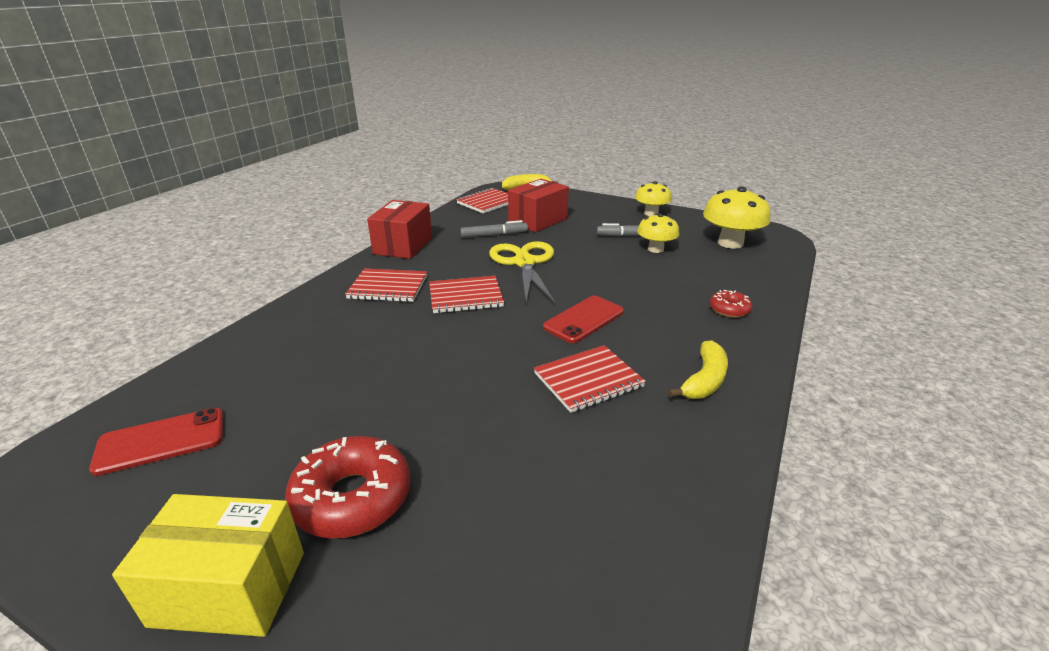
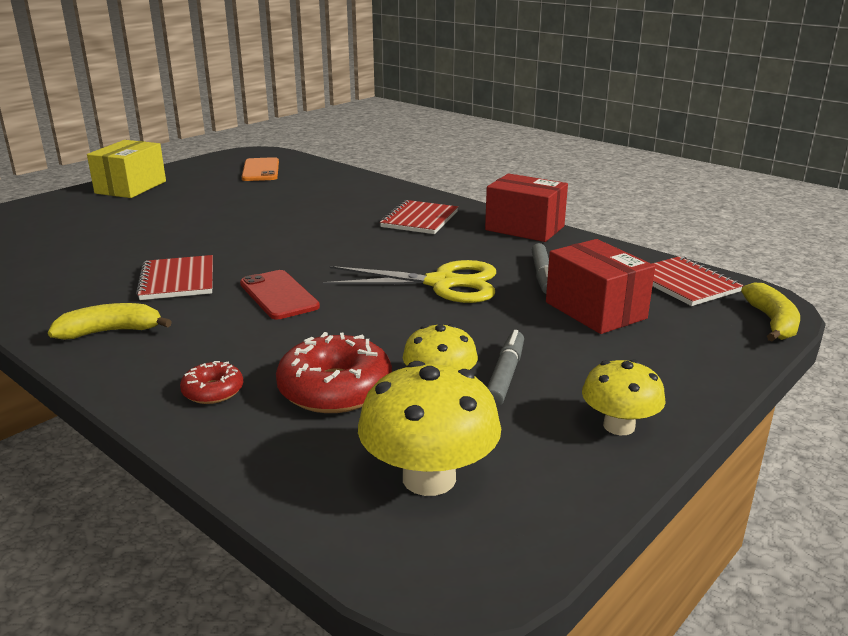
camera: 105 degrees right, 5 degrees down
red phone [89,408,223,476] -> orange phone [242,157,279,181]
red donut [285,436,411,538] -> red donut moved to [276,332,392,413]
red notebook [429,276,504,313] -> none
yellow banana [668,340,728,399] -> yellow banana turned 120 degrees clockwise [48,303,172,339]

